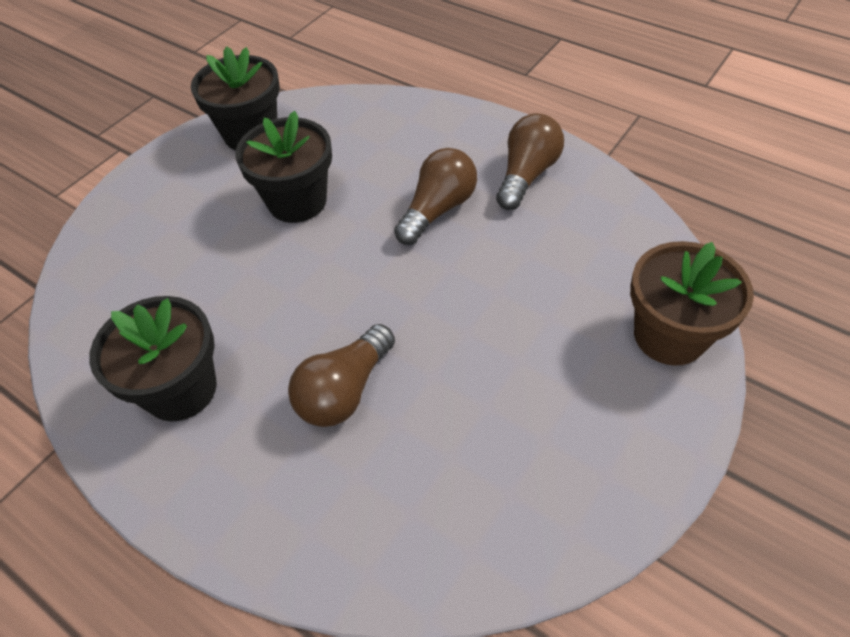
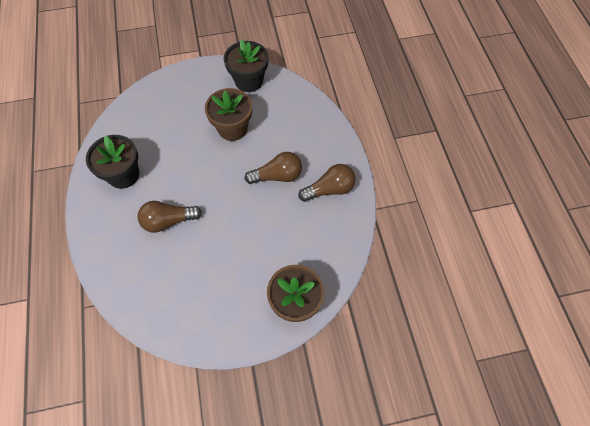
camera: 40 degrees right, 10 degrees up
black flower pot [235,111,332,223] -> brown flower pot [205,88,252,141]

